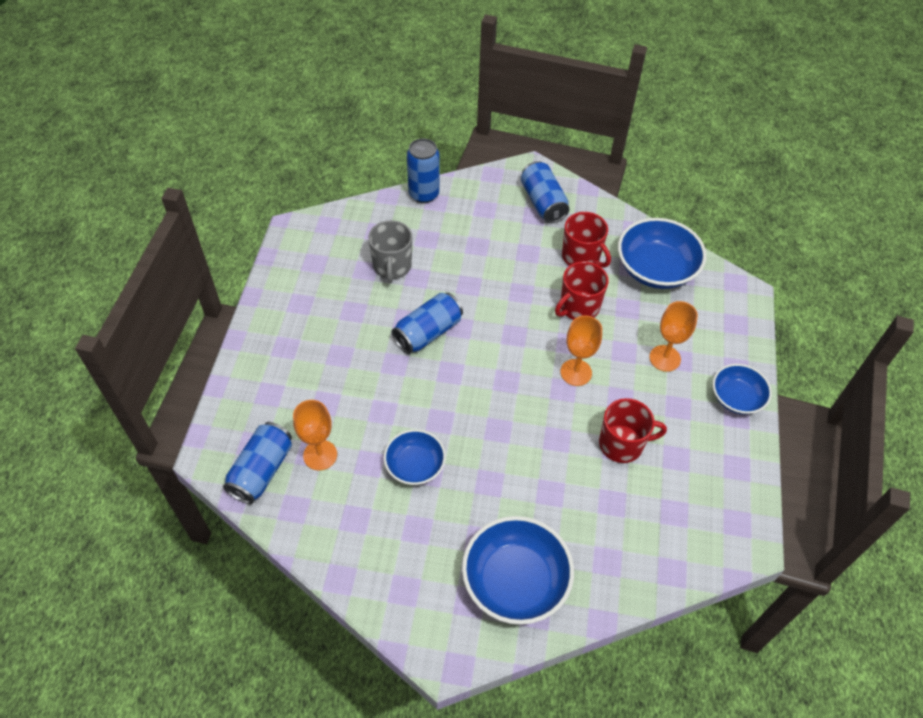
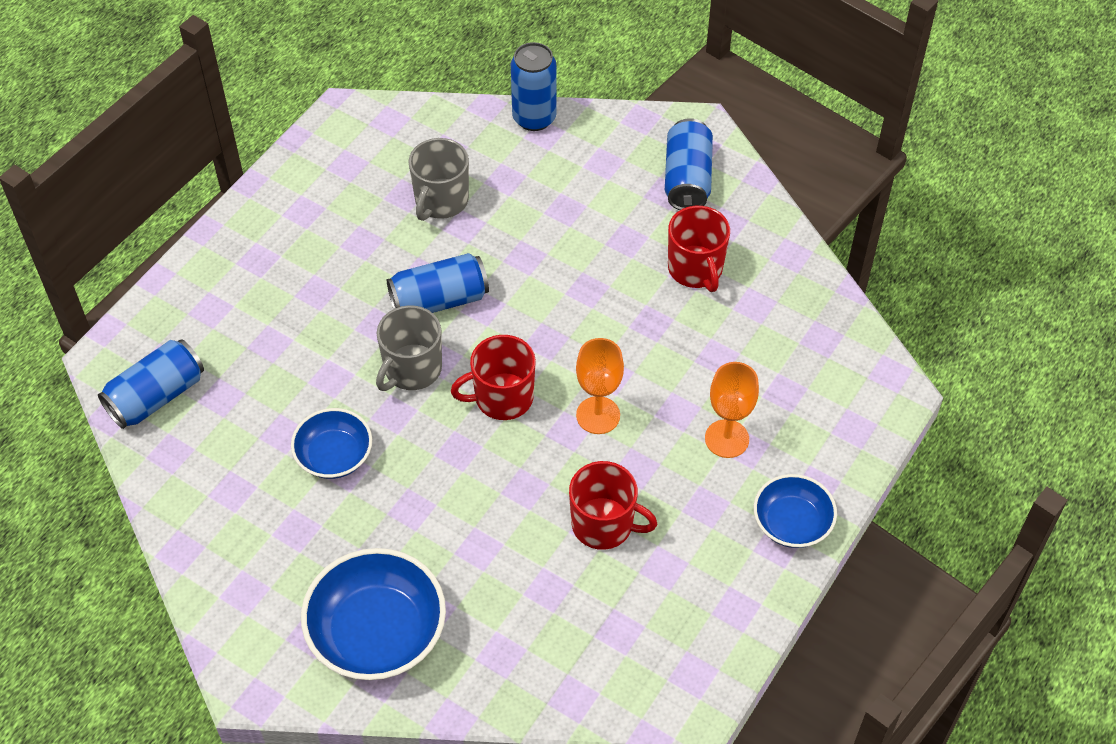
camera: 25 degrees right, 0 degrees up
orange goblet [293,400,337,471] -> none
red mug [555,261,608,320] -> red mug moved to [451,335,536,420]
blue bowl [618,218,706,289] -> none
none -> grey mug [376,305,442,391]

